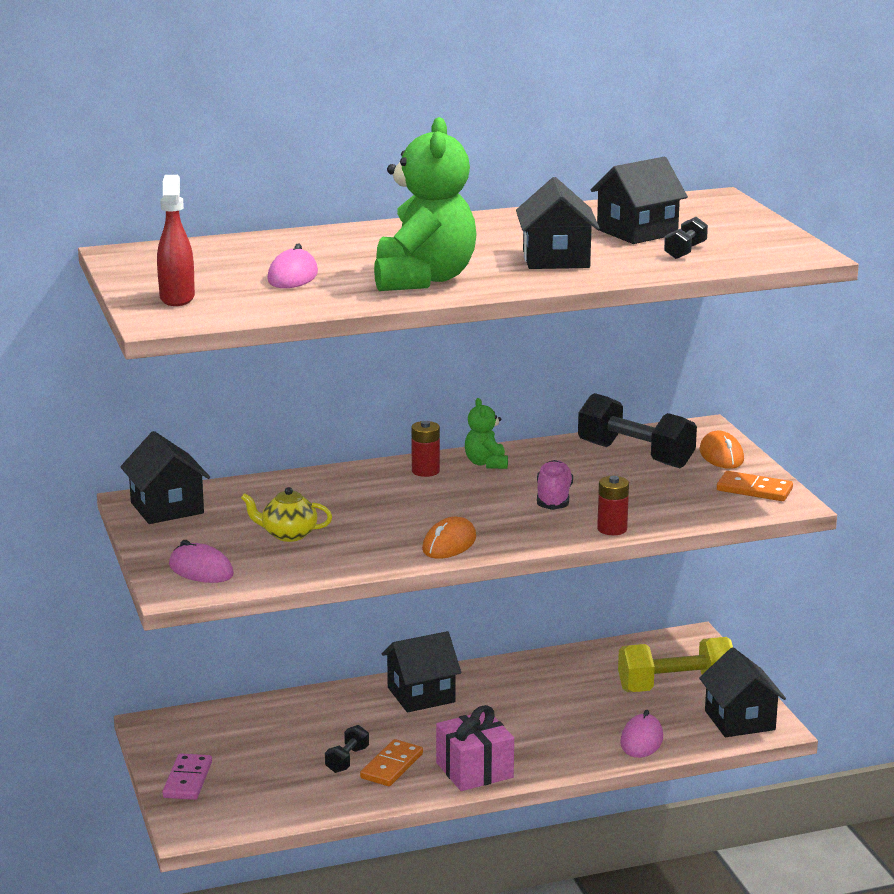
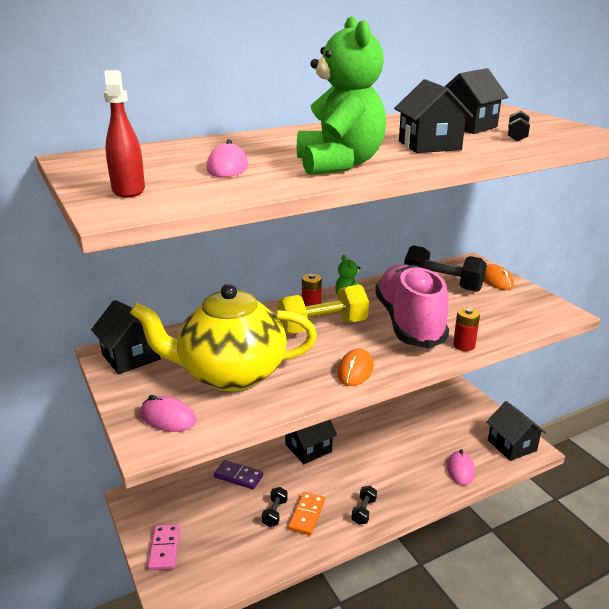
camera: 10 degrees left, 5 degrees up
yellow teapot [241,487,332,542] -> yellow teapot [130,284,317,391], size x2.48
pink gift [436,705,514,791] -> black dumbbell [351,486,377,525]
pink shoe [537,460,573,510] -> pink shoe [375,264,449,348], size x2.15
yellow dumbbell [618,637,733,692] -> yellow dumbbell moved to [277,285,369,334]
orange domino [717,471,793,501] -> none
none -> purple domino [214,460,263,490]

